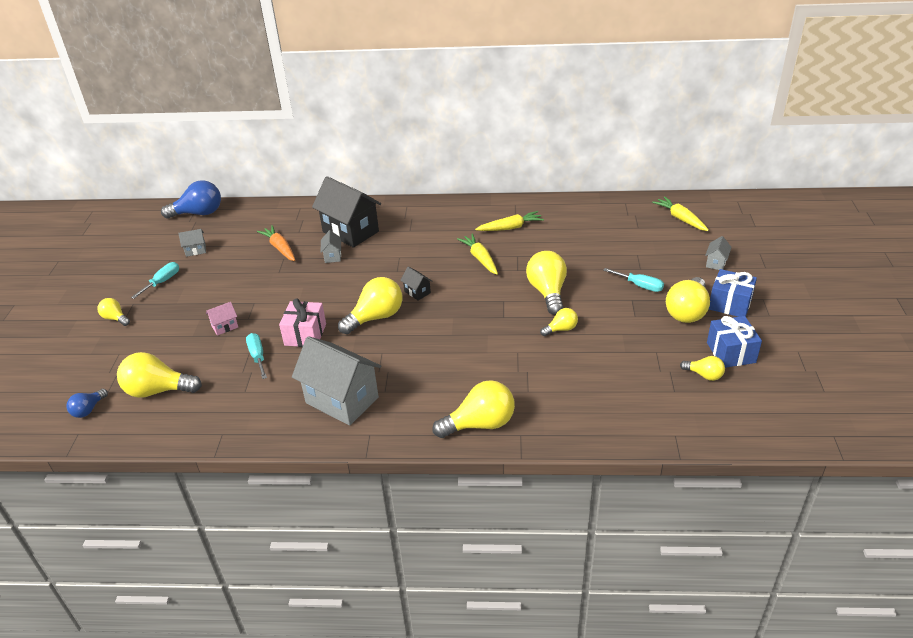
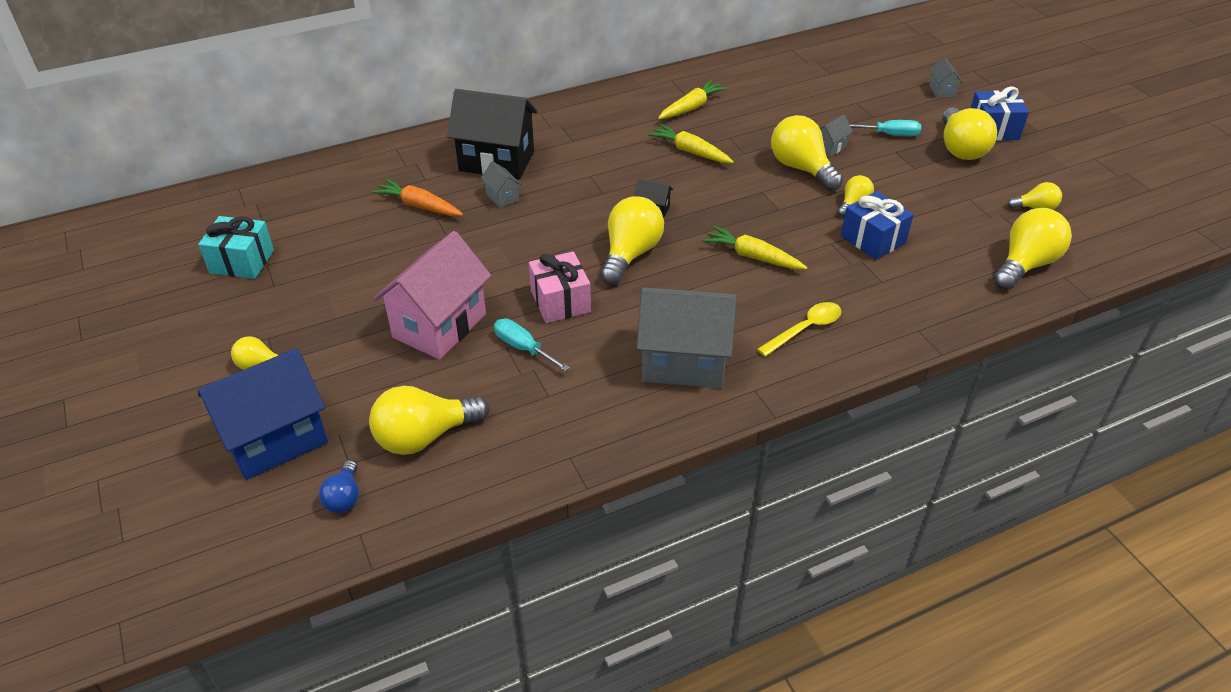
camera: 30 degrees left, 5 degrees up
turquoise screwdriver [131,262,179,299] -> none
blue light bulb [161,180,221,219] -> none
grey house [178,229,206,257] -> grey house moved to [820,115,853,157]
pink house [206,302,238,336] -> pink house [374,231,491,360], size x2.34
yellow light bulb [432,380,515,438] -> yellow light bulb moved to [993,208,1072,290]
yellow carrot [652,196,709,231] -> yellow carrot moved to [703,226,807,269]
blue gift [707,316,762,368] -> blue gift moved to [841,191,913,260]
none -> turquoise gift [198,216,274,279]
none -> blue house [198,348,328,480]
none -> yellow spoon [757,302,842,357]

